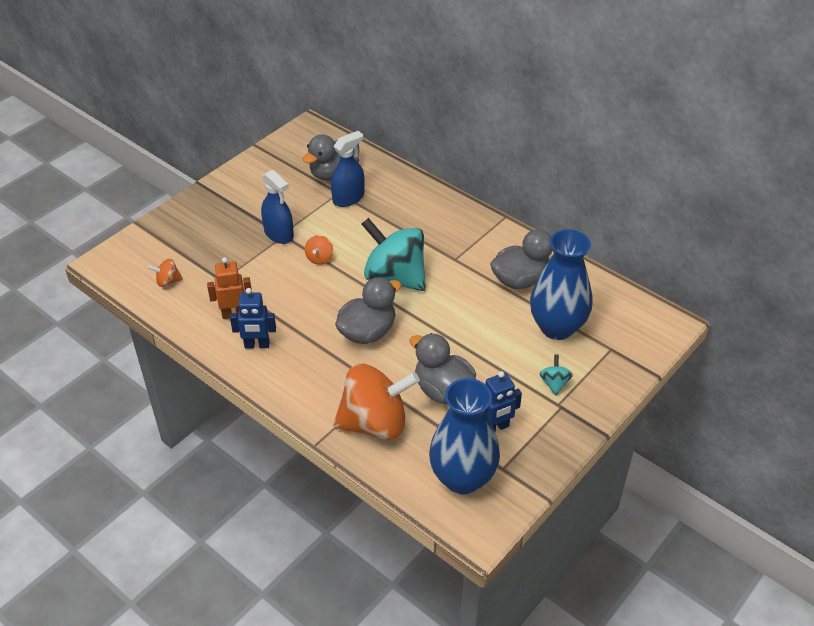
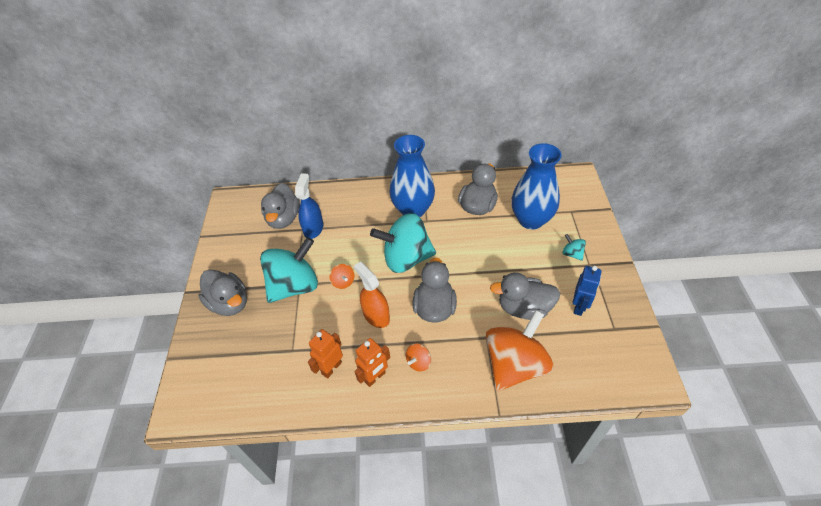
camera: 40 degrees left, 5 degrees up
orange spinning top [148,259,183,287] -> orange spinning top moved to [406,344,431,372]
blue robot [230,288,276,348] -> orange robot [354,338,390,387]
blue spray bottle [261,170,294,244] -> turquoise spinning top [260,237,318,303]
blue vase [429,378,500,495] -> blue vase moved to [389,135,435,217]
none -> grey duck [198,269,247,316]
none -> orange spray bottle [354,262,390,328]

